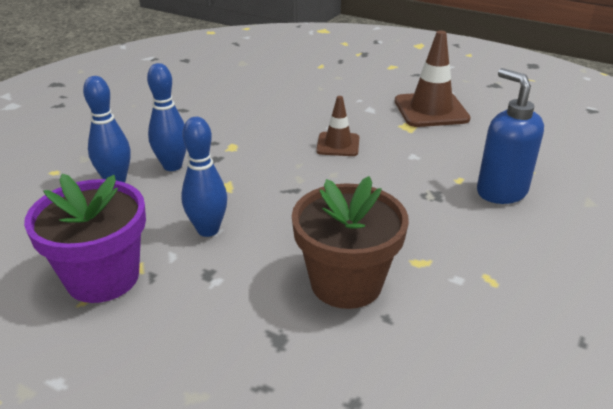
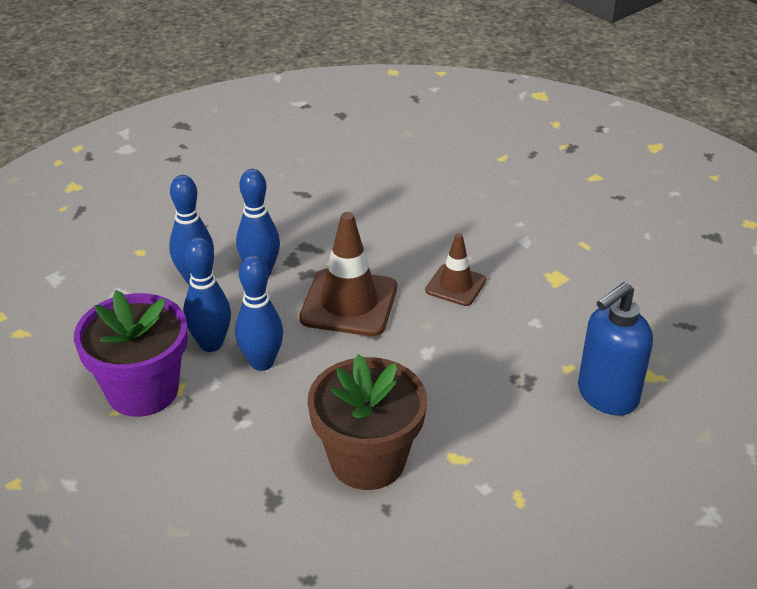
camera: 20 degrees right, 5 degrees up
brown traffic cone [395,30,471,127] -> brown traffic cone moved to [299,212,397,336]
blue soap dispenser [477,68,544,204] -> blue soap dispenser turned 120 degrees counterclockwise [578,282,653,415]
none -> blue bowling pin [183,237,231,352]

